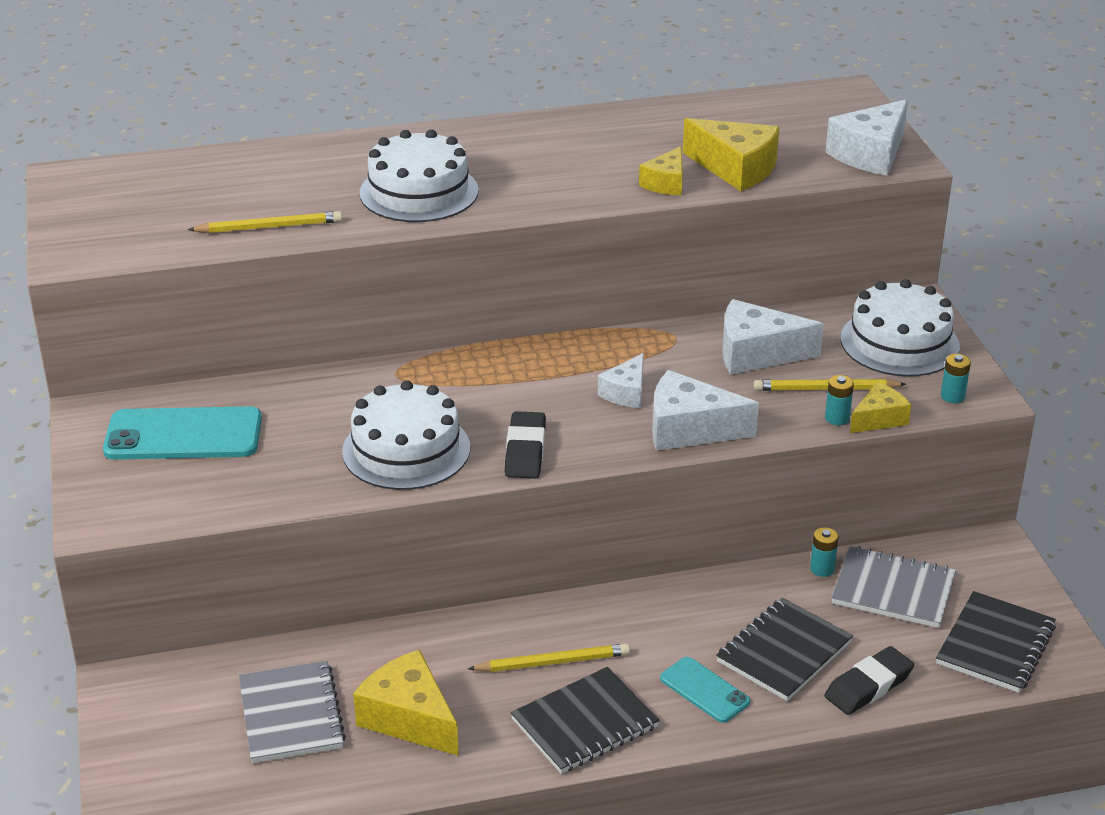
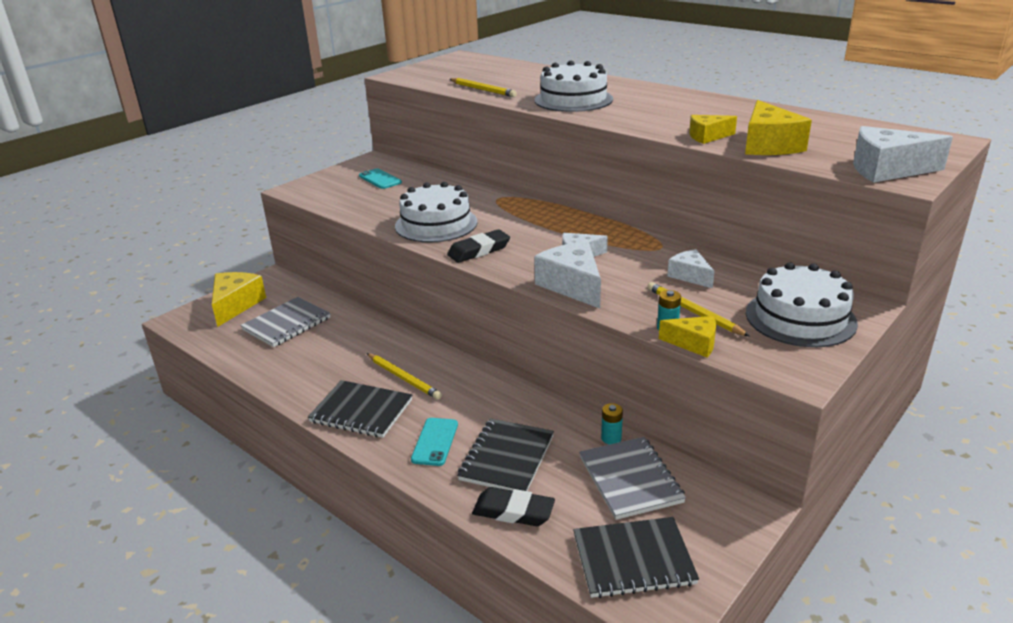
camera: 55 degrees right, 5 degrees down
turquoise phone [103,406,262,460] -> turquoise phone [359,168,402,189], size x0.56
yellow cheese [353,650,459,756] -> yellow cheese moved to [212,272,266,327]
black notebook [716,598,853,701] -> black notebook turned 75 degrees counterclockwise [457,418,554,491]
white cheese [723,299,824,375] -> white cheese [667,249,715,288], size x0.60
turquoise battery [941,354,971,403] -> none

